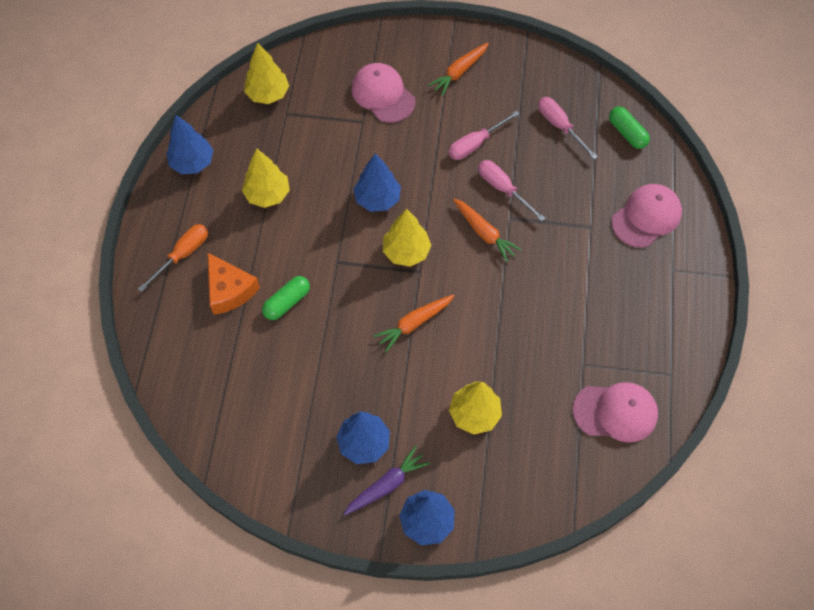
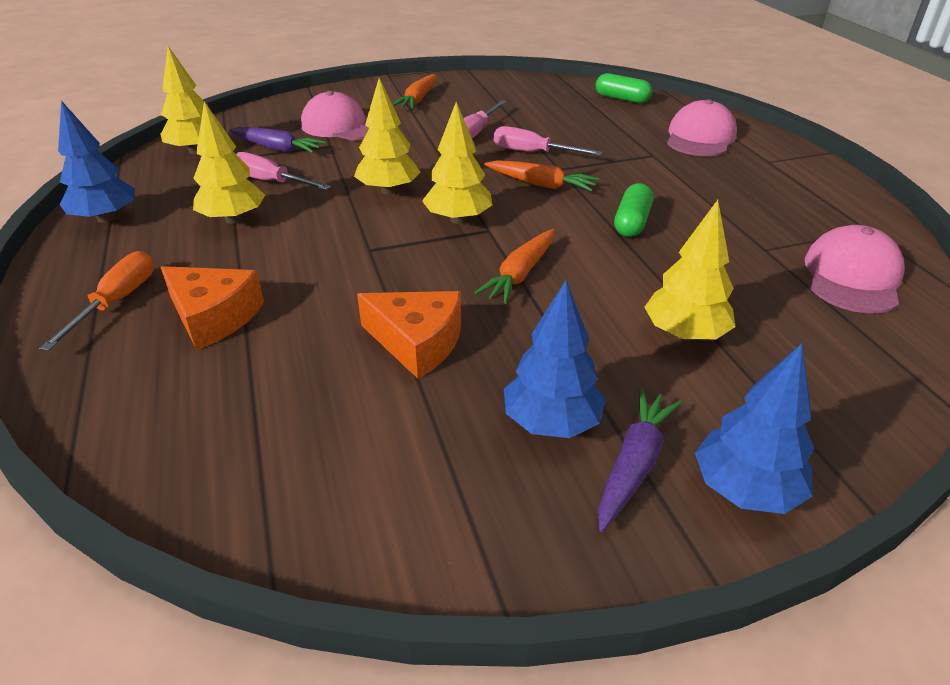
camera: 25 degrees left, 25 degrees down
green capsule [262,276,310,320] -> green capsule moved to [614,183,653,237]
blue tree [353,153,401,212] -> yellow tree [354,78,420,194]
pink screwdriver [538,97,598,159] -> pink screwdriver moved to [236,152,331,190]
pink cap [572,382,658,442] -> pink cap turned 45 degrees counterclockwise [804,225,905,314]
none -> purple carrot [229,127,326,153]
none -> orange cheese [357,291,461,379]

